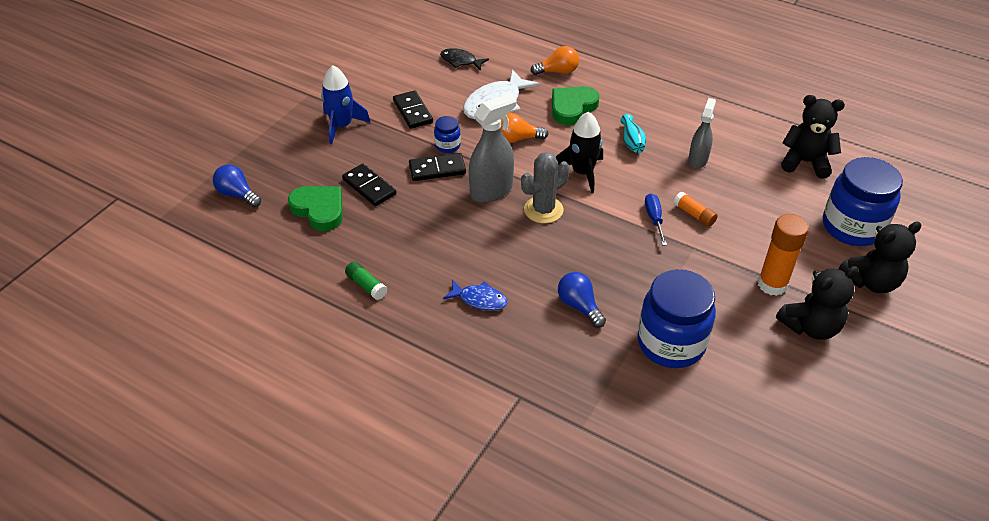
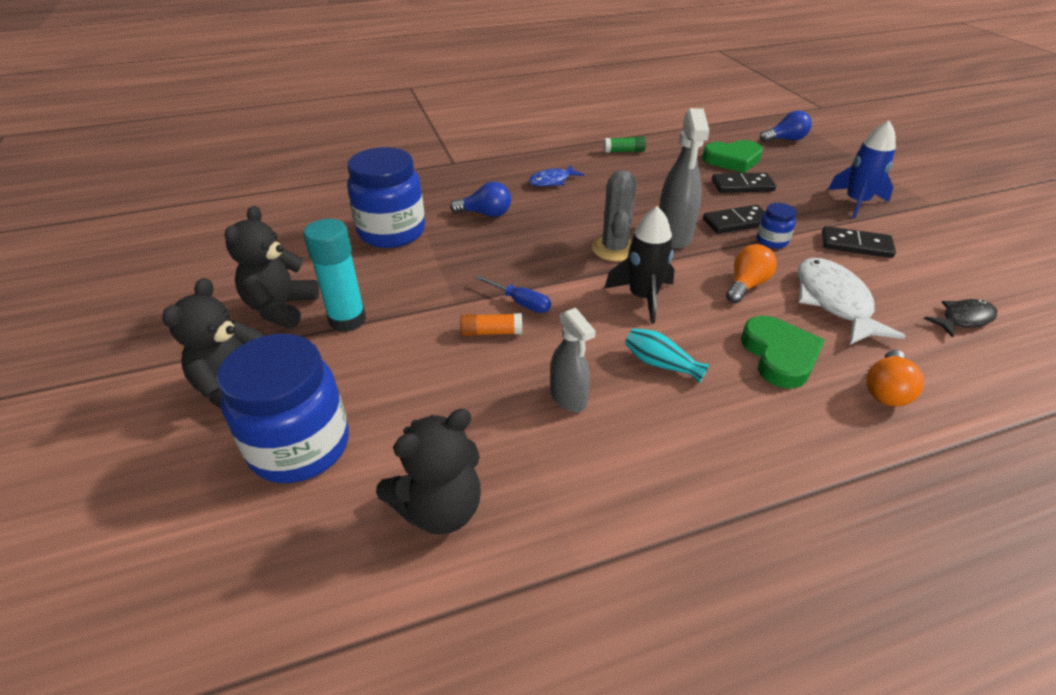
camera: 130 degrees right, 5 degrees down
black domino [409,153,466,181] -> black domino turned 45 degrees clockwise [703,205,765,234]
orange glue stick [758,214,809,296] -> turquoise glue stick [304,219,366,332]

